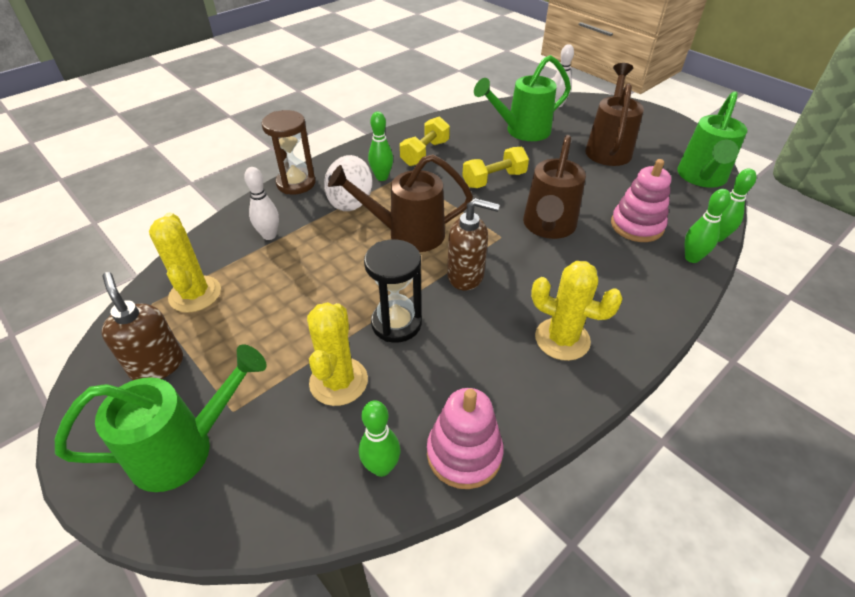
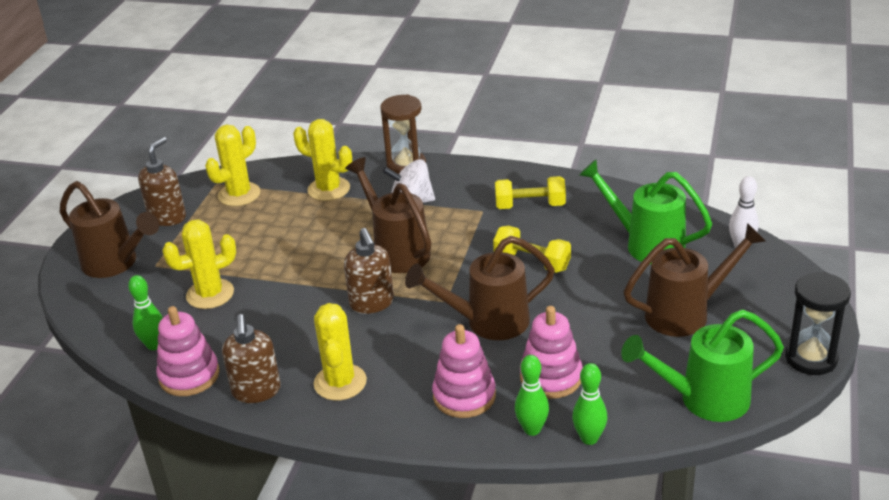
camera: 60 degrees right, 10 degrees down
green watering can [55,344,267,492] -> brown watering can [60,181,159,278]
white bowling pin [244,167,279,240] -> yellow cactus [293,119,352,201]
black hourglass [364,240,422,342] -> black hourglass moved to [785,272,851,375]
green bowling pin [368,112,393,181] -> none
none -> brown soap dispenser [222,314,281,403]
none -> pink stacking toy [432,324,496,418]

